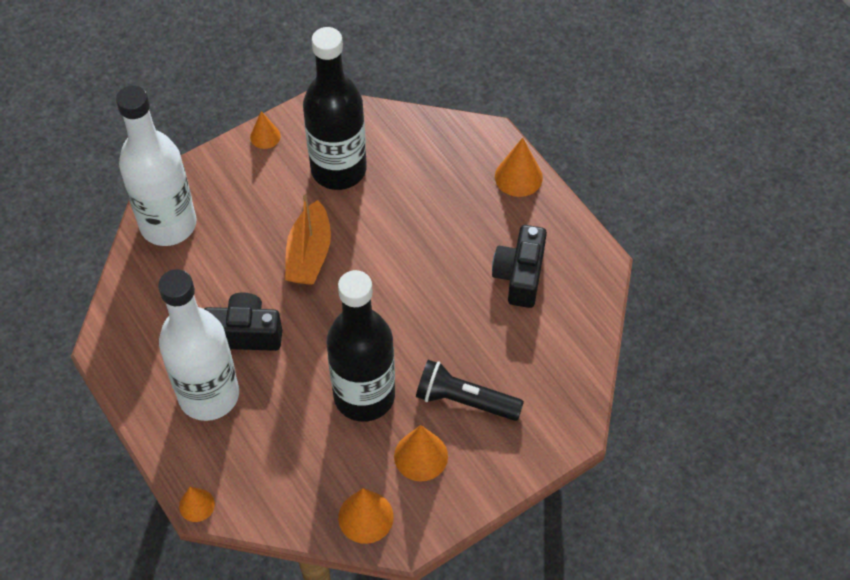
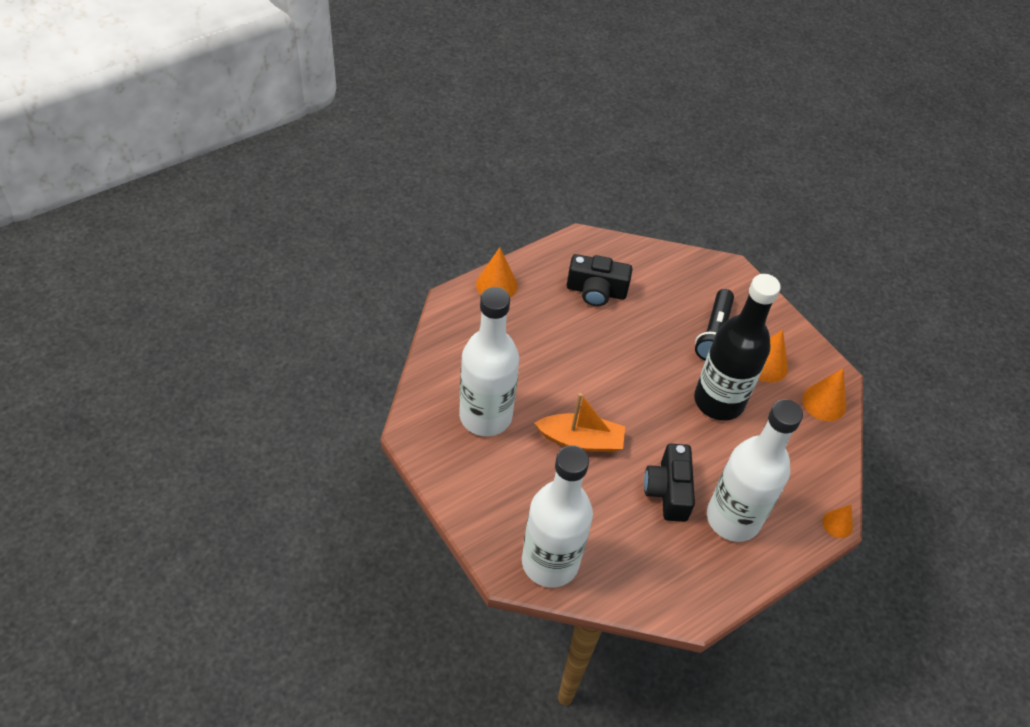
camera: 95 degrees left, 5 degrees down
orange cone [250,111,281,149] -> none
black bottle [303,27,367,190] -> white bottle [459,287,519,436]

